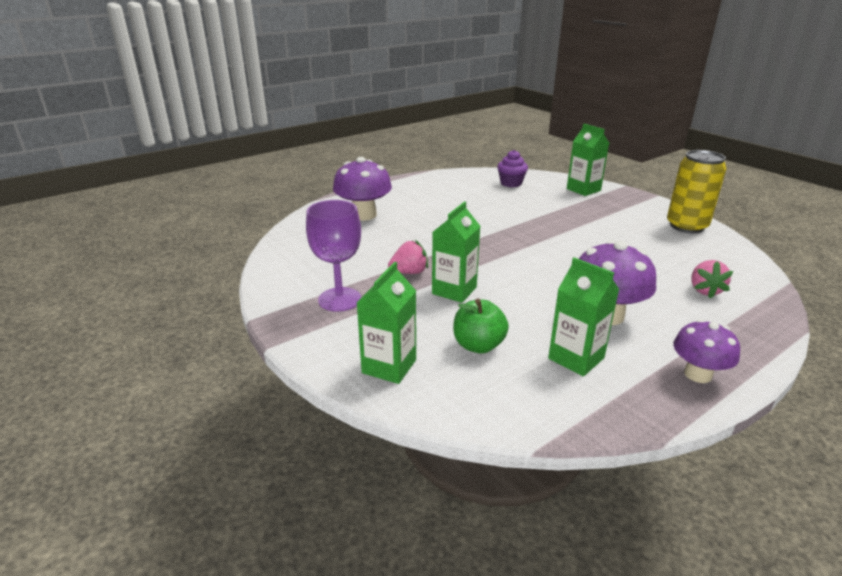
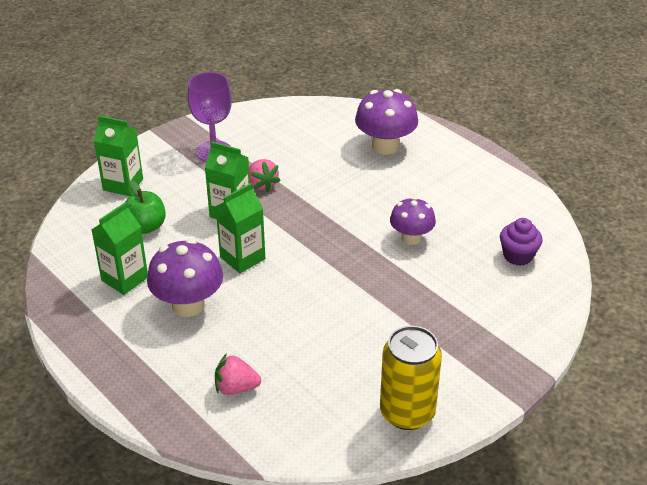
camera: 85 degrees right, 10 degrees up
green carton [567,124,609,196] -> green carton moved to [215,183,265,273]
purple mushroom [673,319,740,383] -> purple mushroom moved to [390,197,436,245]

